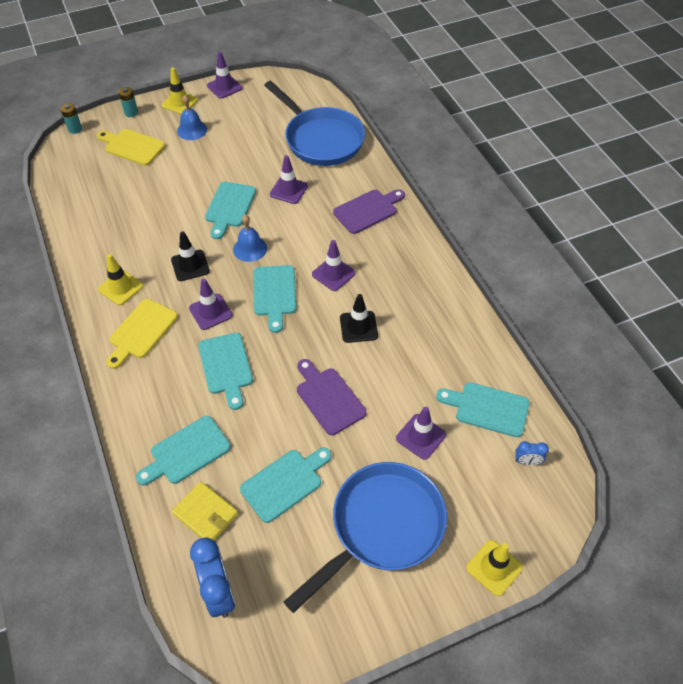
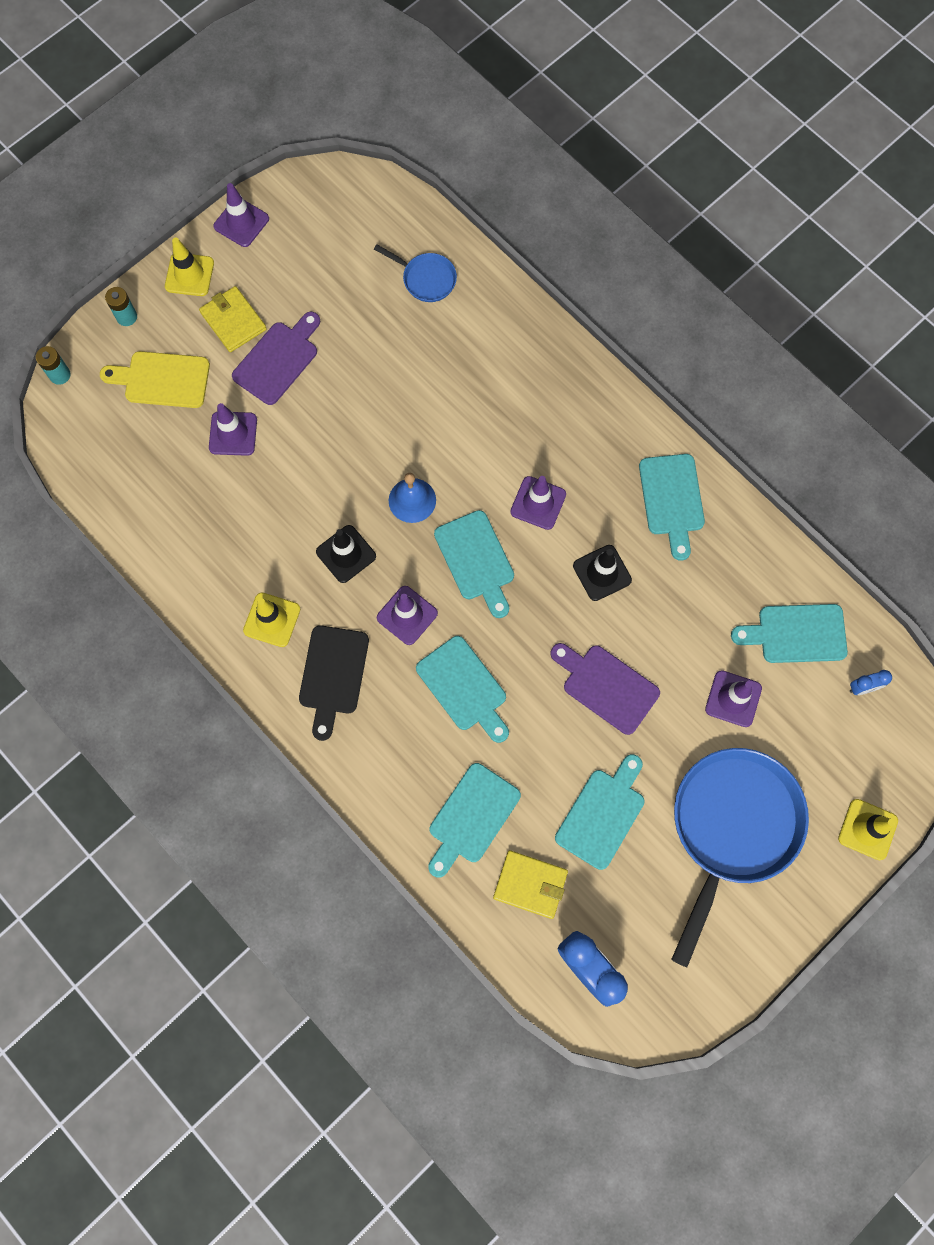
camera: 20 degrees left, 20 degrees up
yellow cutting board [106,299,178,369] -> black cutting board [299,625,369,741]
blue bell [177,95,207,140] -> yellow wallet [199,286,267,352]
turquoise cutting board [205,182,256,239] -> turquoise cutting board moved to [639,454,705,561]
blue pan [264,81,365,166] -> blue pan [374,245,457,302], size x0.45
purple traffic cone [270,155,308,204] -> purple traffic cone moved to [209,403,257,456]
purple cutting board [333,189,405,234] -> purple cutting board moved to [232,312,320,405]

